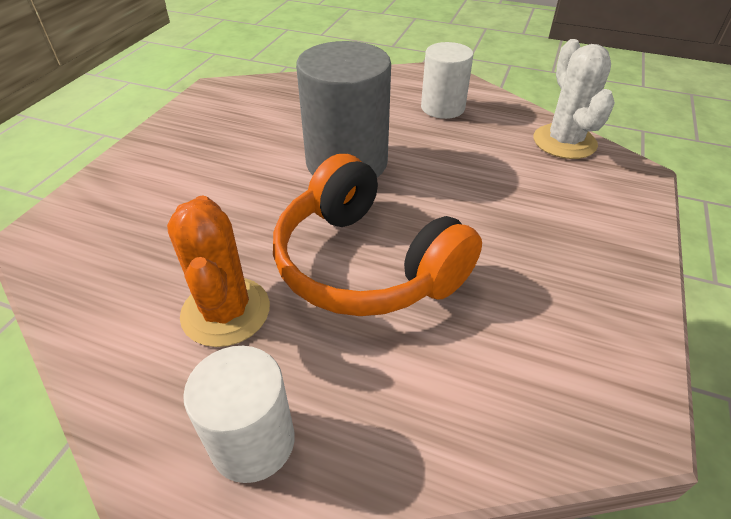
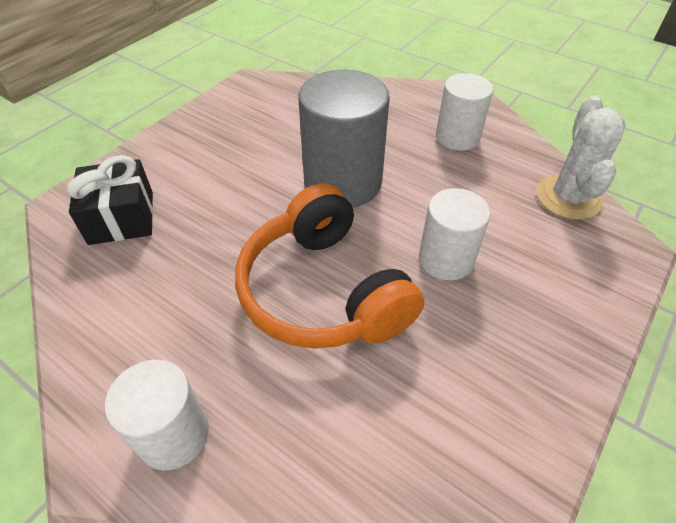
camera: 15 degrees right, 5 degrees up
orange cactus [167,196,270,347] -> none
none -> black gift [67,155,153,245]
none -> white cylinder [419,188,490,281]

